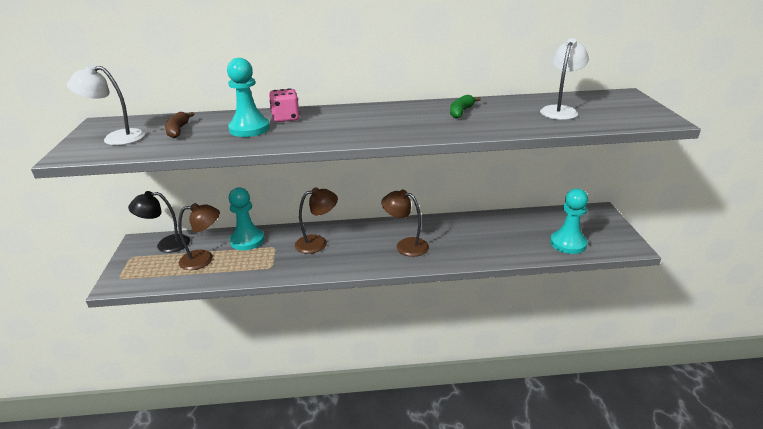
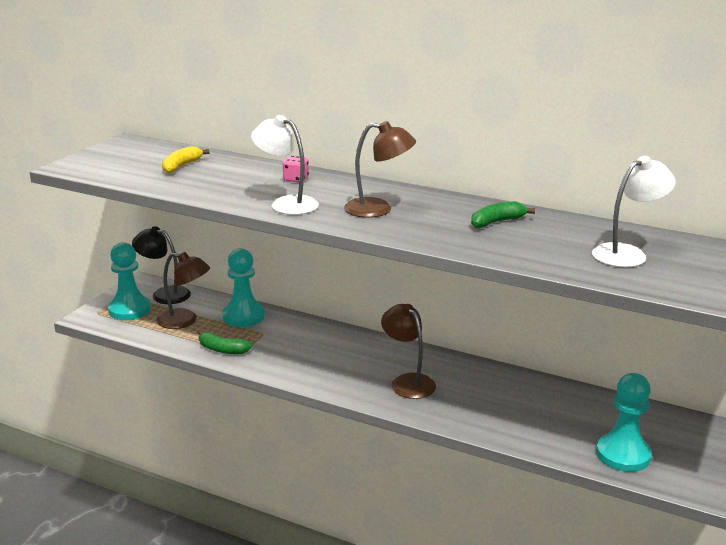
camera: 30 degrees right, 5 degrees down
white lamp [67,64,145,145] -> white lamp moved to [251,115,319,215]
brown banana [165,112,194,138] -> yellow banana [162,146,210,173]
turquoise pawn [227,58,270,137] -> turquoise pawn moved to [108,242,151,320]
pink dice [269,88,300,122] -> pink dice [283,156,309,182], size x0.66
brown lamp [295,187,338,254] -> brown lamp moved to [344,121,416,218]
none -> green banana [198,330,252,354]

